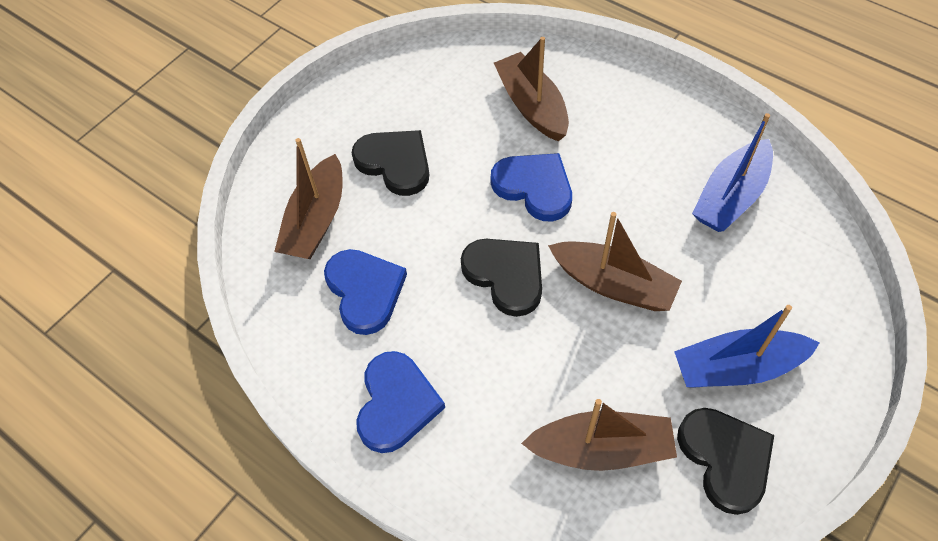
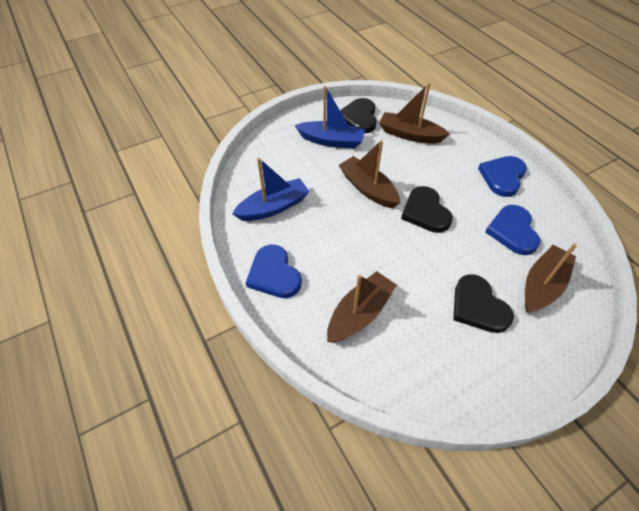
camera: 160 degrees left, 5 degrees down
blue heart [491,153,572,221] -> blue heart moved to [246,245,302,298]
brown boat [494,37,569,141] -> brown boat turned 135 degrees counterclockwise [327,271,396,343]

